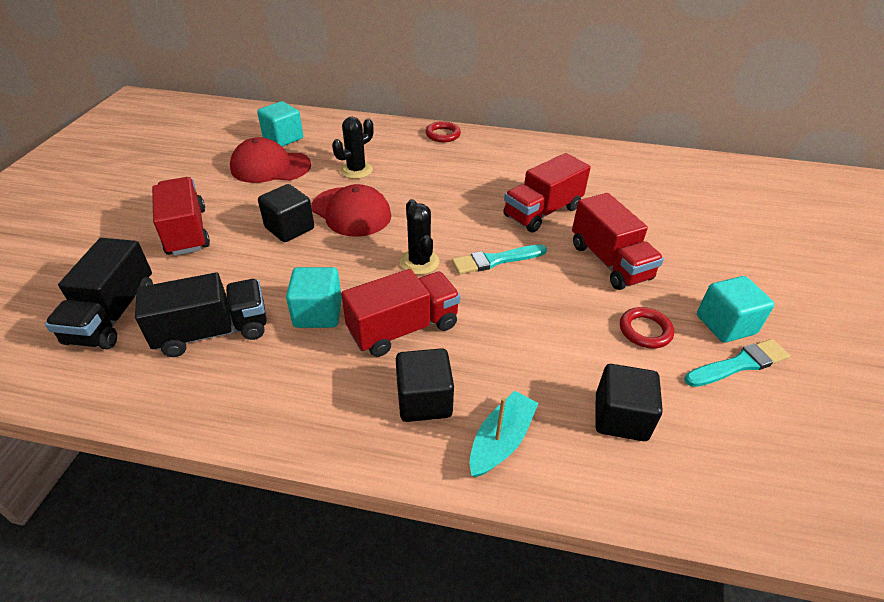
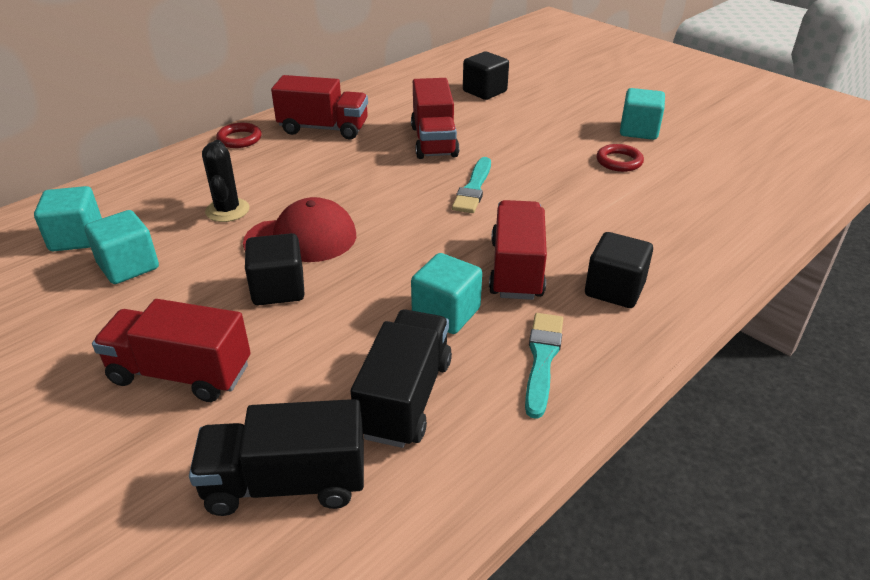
camera: 55 degrees left, 5 degrees down
black truck [45,238,153,349] -> black truck turned 135 degrees clockwise [189,399,364,516]
red cap [230,137,311,183] -> turquoise cube [84,210,159,284]
black cactus [400,199,440,275] -> none
turquoise boat [469,391,539,477] -> none
red truck [572,193,664,290] -> red truck moved to [271,75,368,139]
black cube [595,364,663,441] -> black cube moved to [463,52,509,100]
turquoise brush [685,339,790,387] -> turquoise brush moved to [525,313,563,419]

